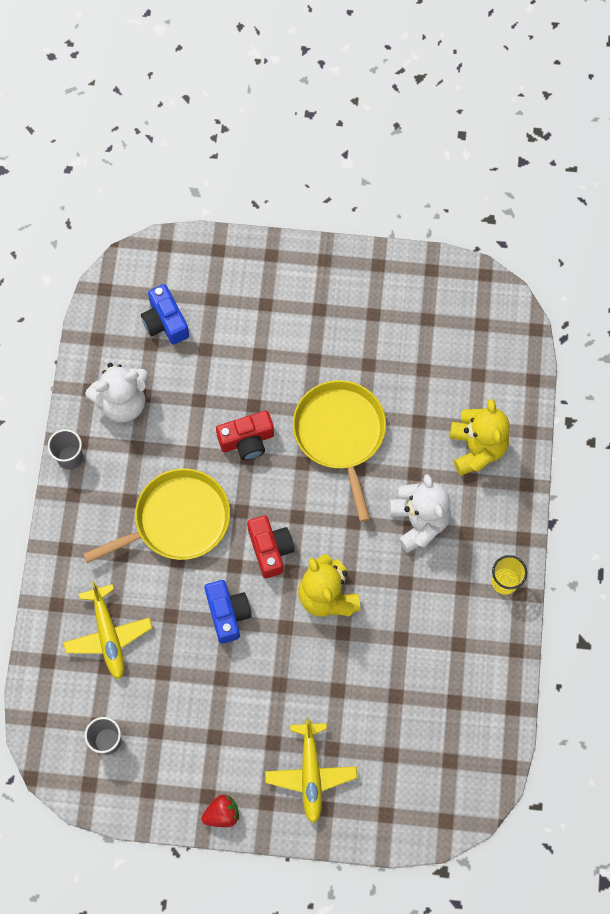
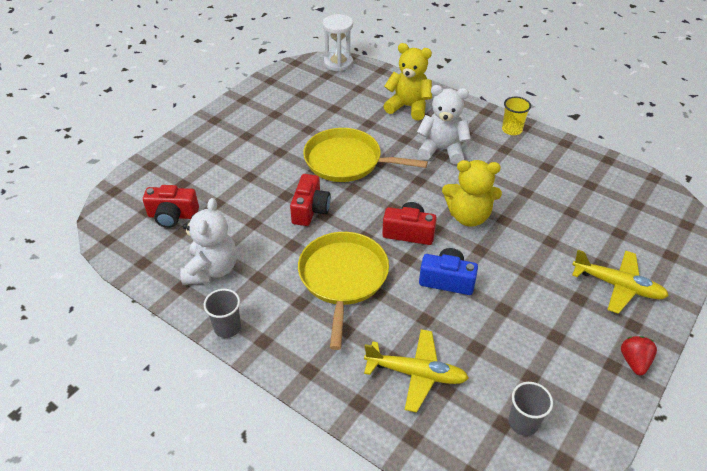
camera: 60 degrees left, 25 degrees down
blue camera [141,284,189,345] -> red camera [143,185,199,228]
none -> white hourglass [322,14,353,71]

